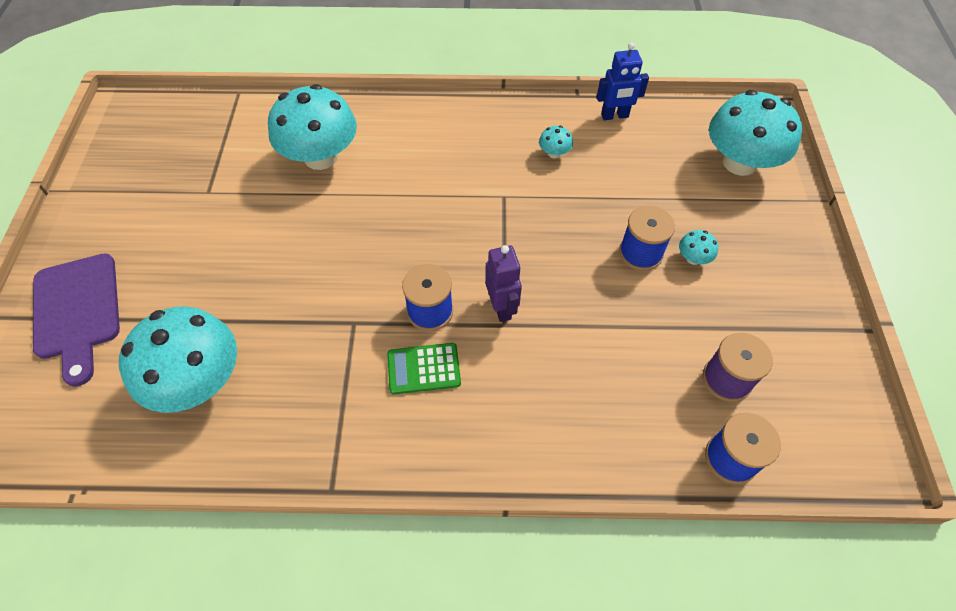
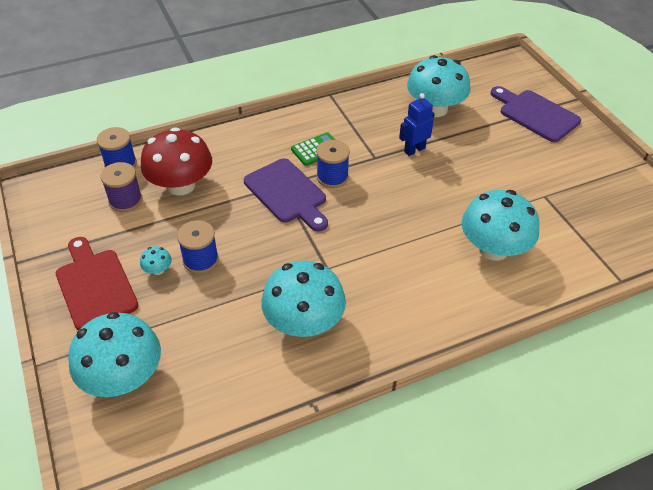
camera: 155 degrees right, 10 degrees down
purple robot [485,245,522,322] -> purple cutting board [244,158,328,232]
turquoise mushroom [539,126,573,158] -> turquoise mushroom [261,260,346,337], size x2.48
blue robot [597,42,649,120] -> blue robot moved to [399,93,435,156]
none -> red cutting board [56,237,139,331]
none -> red mushroom [141,127,212,196]

